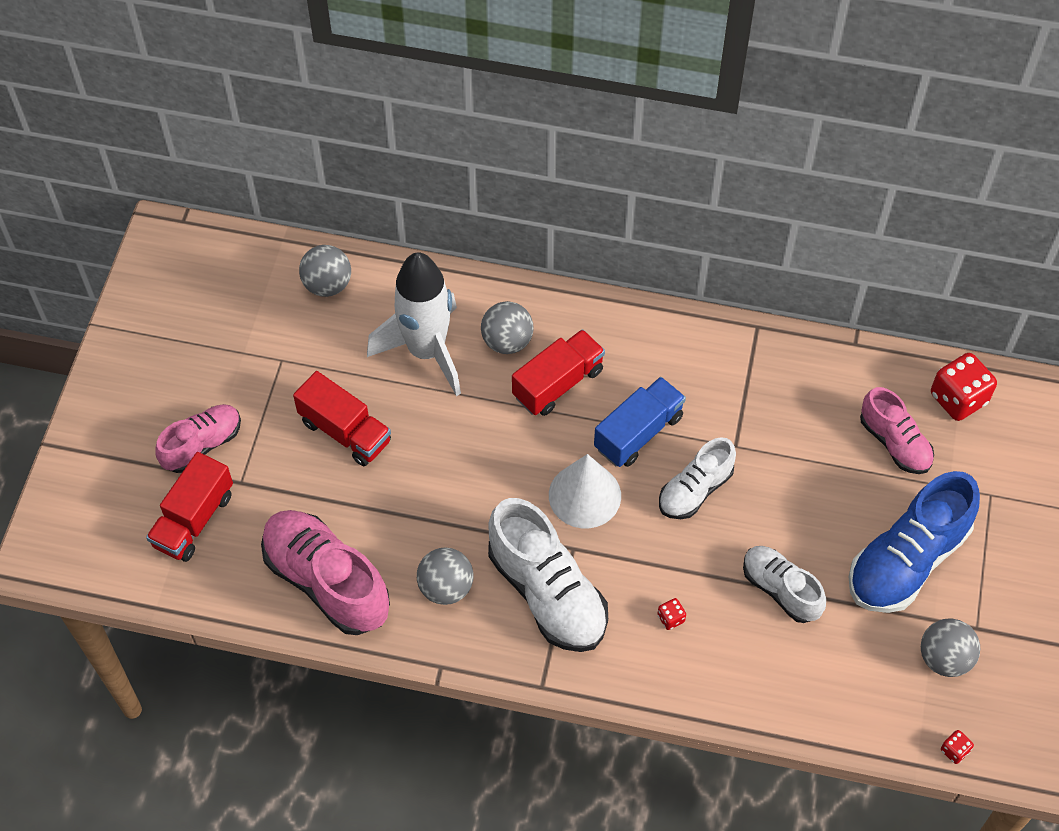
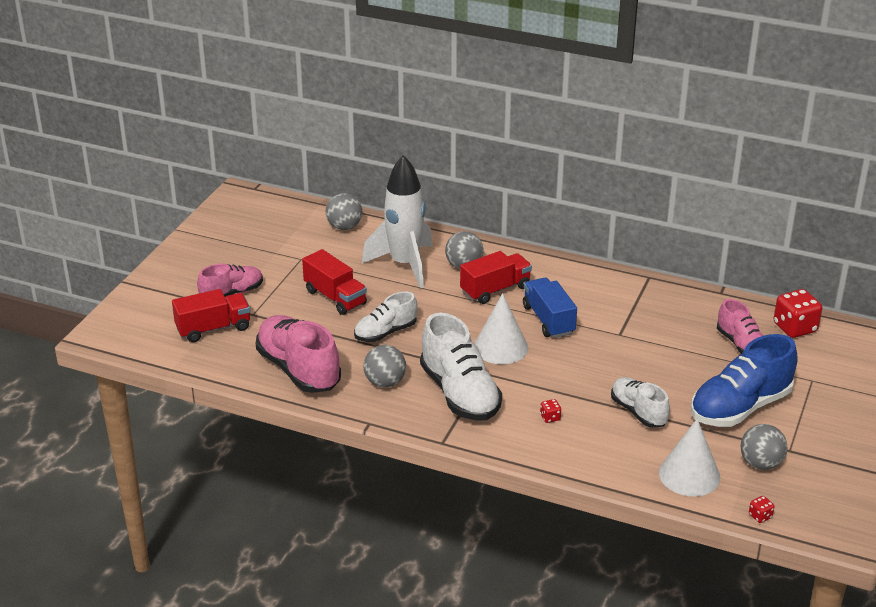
camera: 10 degrees right, 25 degrees down
red truck [146,452,233,562] -> red truck turned 150 degrees counterclockwise [172,289,251,342]
blue truck [594,377,686,467] -> blue truck turned 75 degrees counterclockwise [523,278,577,338]
white shoe [659,437,736,519] -> white shoe moved to [354,292,417,342]
none -> white cone [659,419,720,496]

